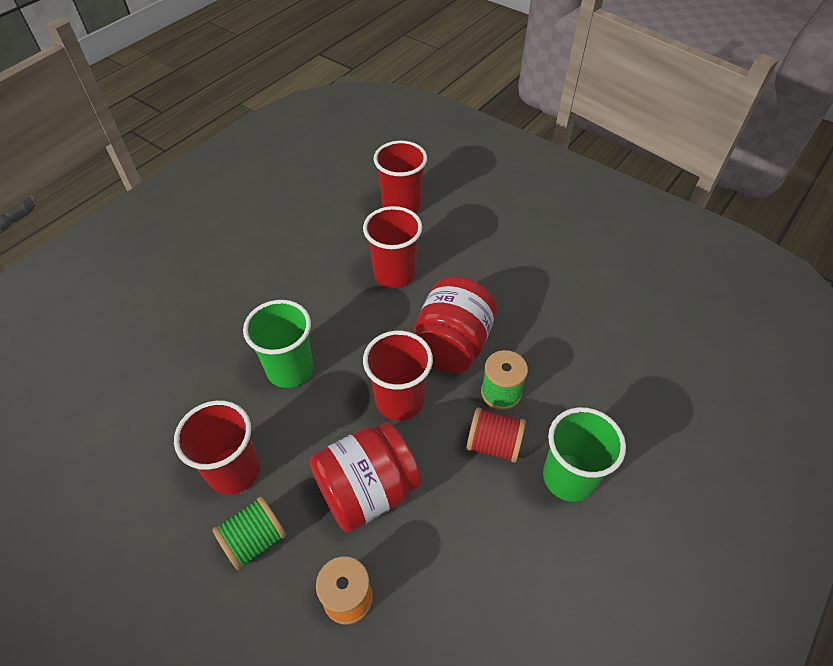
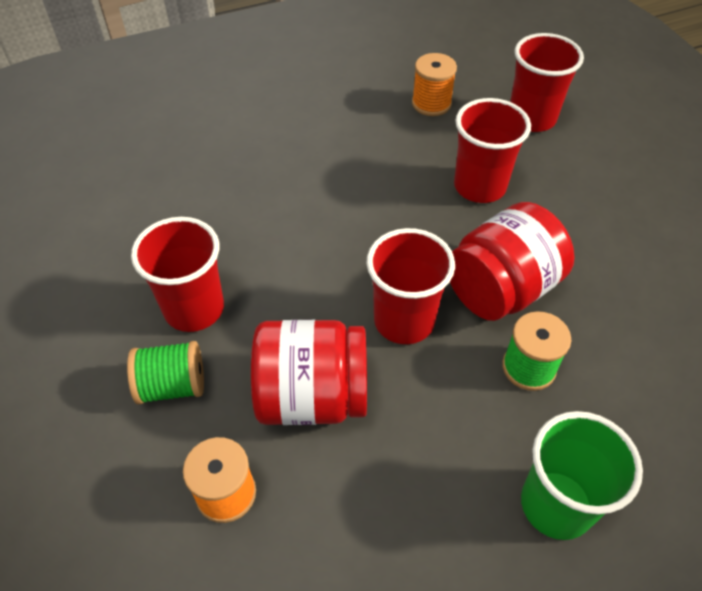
camera: 30 degrees right, 0 degrees up
green cup [243,300,314,388] -> none
red spool [467,407,526,463] -> none
none -> orange spool [412,53,457,116]

